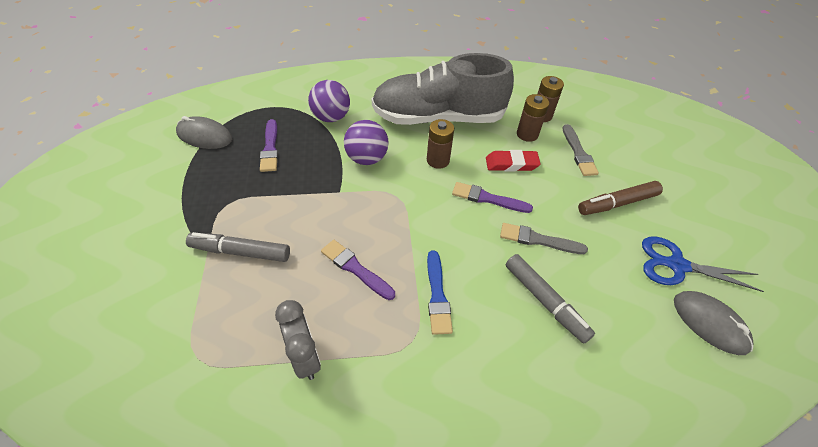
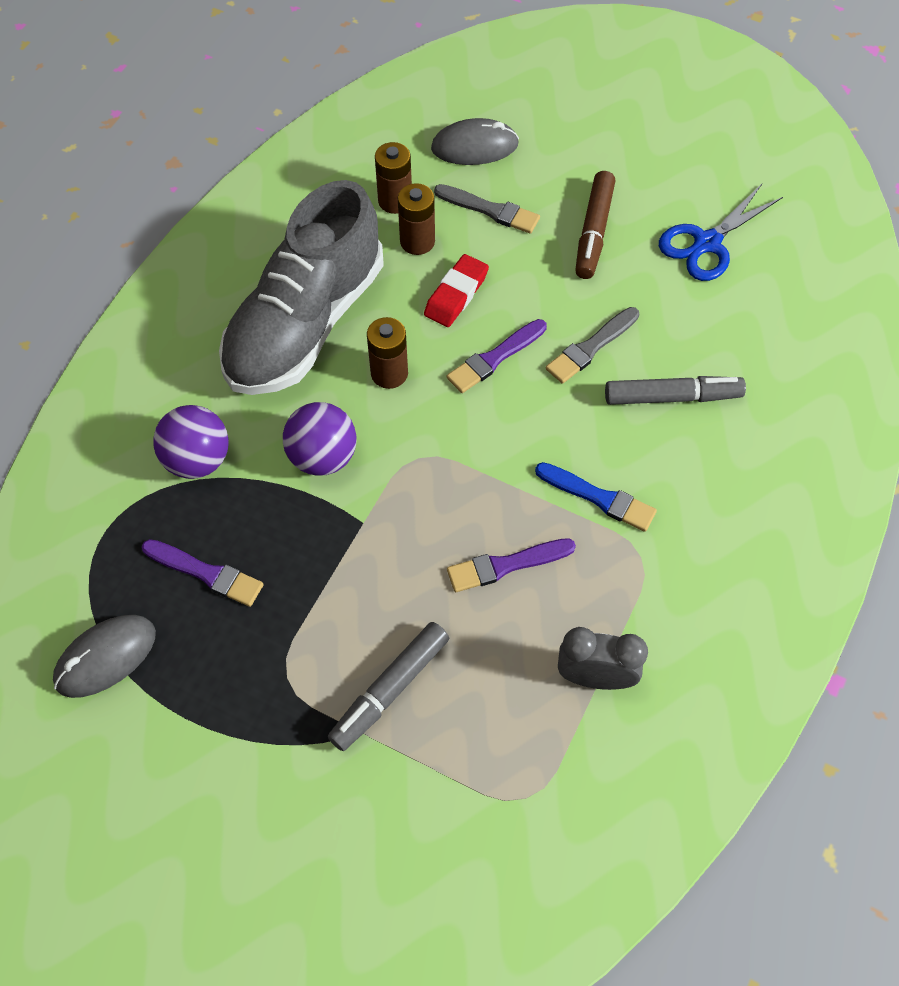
camera: 55 degrees left, 10 degrees up
grey mouse [674,291,754,355] -> grey mouse moved to [431,118,519,165]

